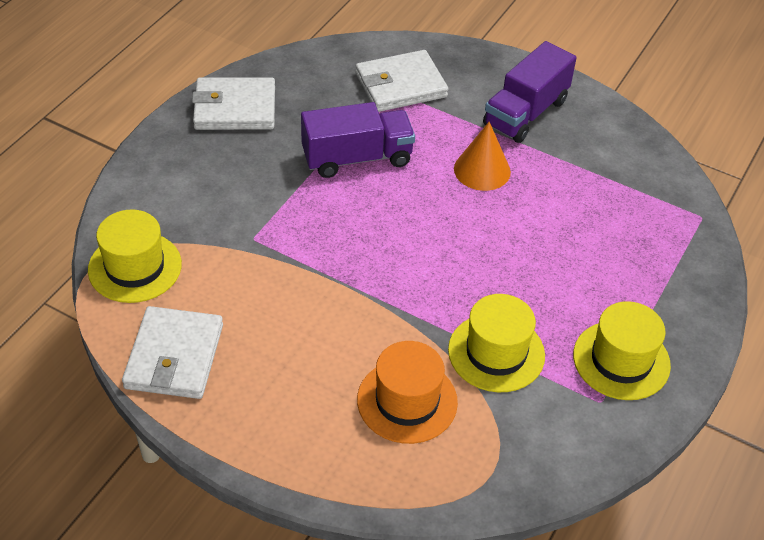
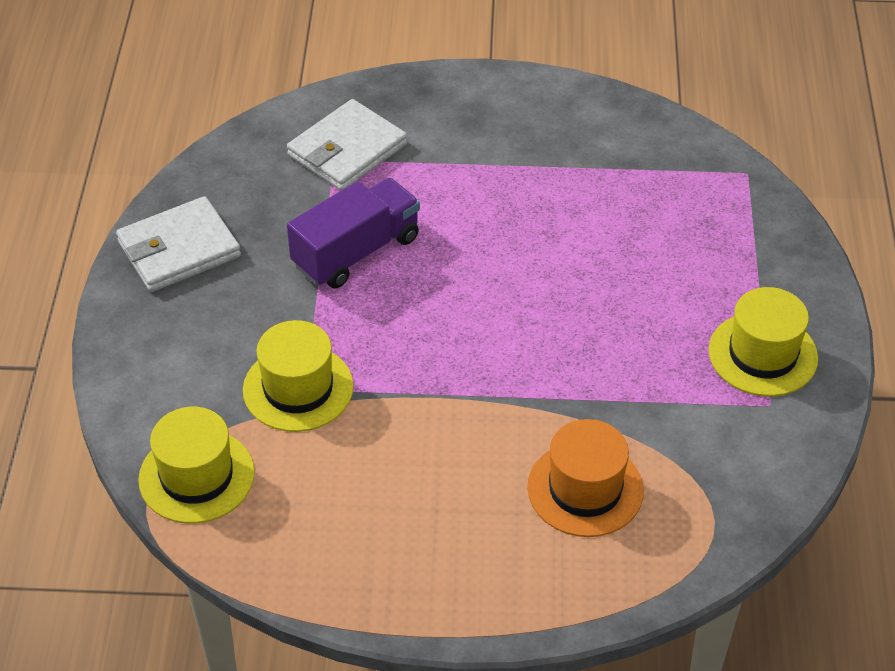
camera: 25 degrees left, 0 degrees up
white wallet [122,306,223,399] -> none
yellow hat [448,294,545,392] -> yellow hat moved to [243,320,354,432]
orange cone [454,122,511,191] -> none
purple truck [483,41,577,143] -> none

